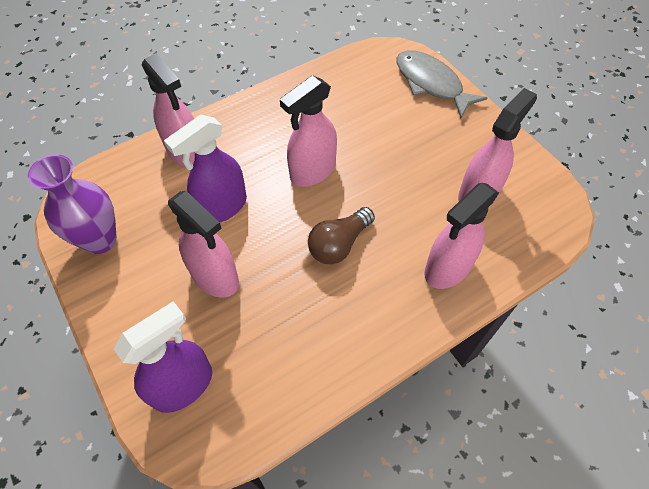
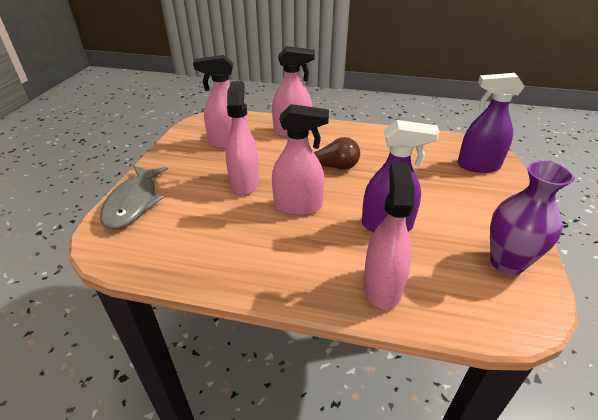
camera: 135 degrees left, 20 degrees down
pink spray bottle [168,191,239,298] -> pink spray bottle moved to [226,81,259,196]

